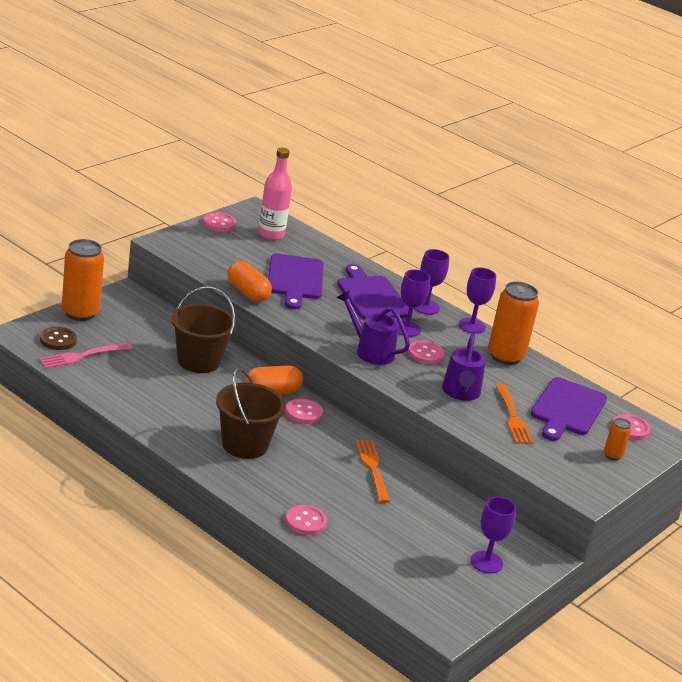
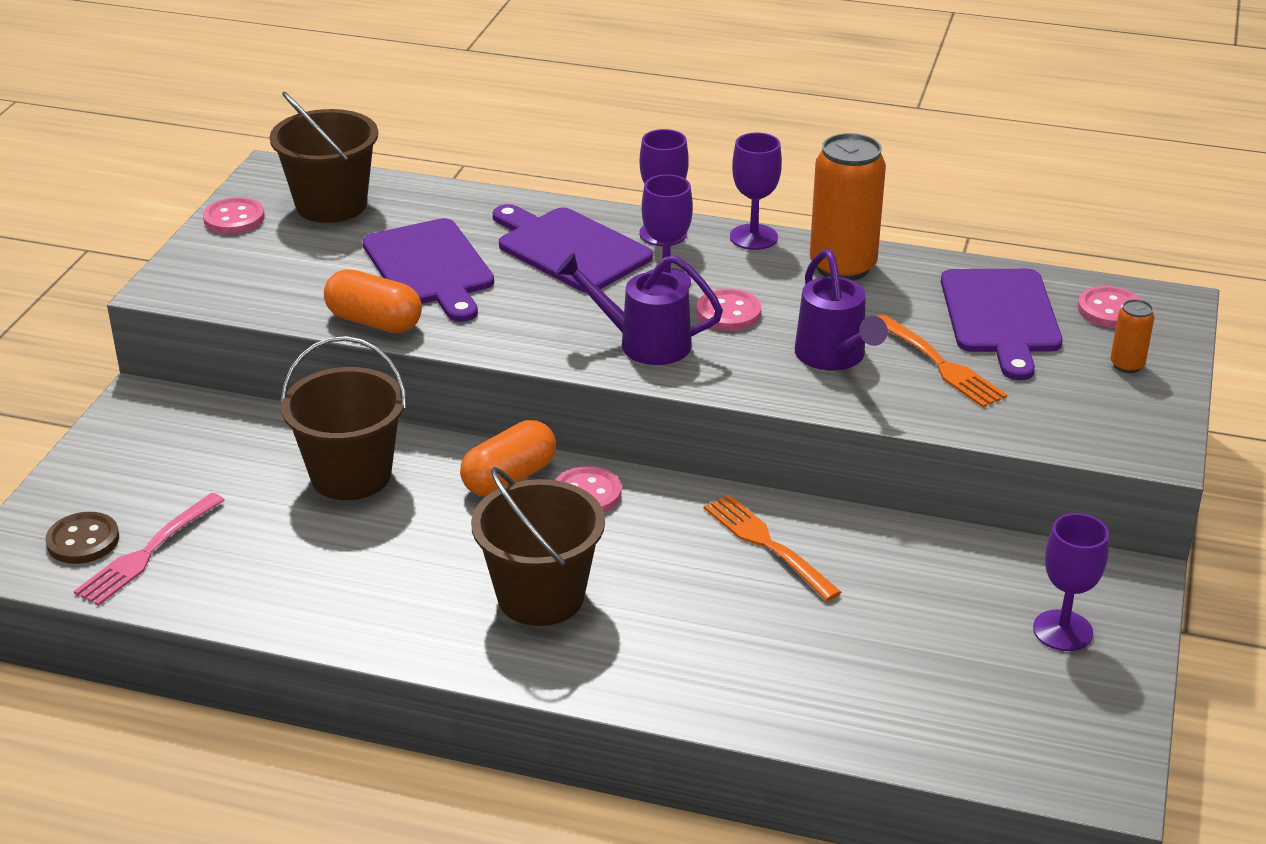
camera: 20 degrees left, 5 degrees up
orange can [62,239,104,321] -> none
pink bottle [258,148,292,240] -> brown bucket [270,92,378,223]
pink button [286,505,327,535] -> none

